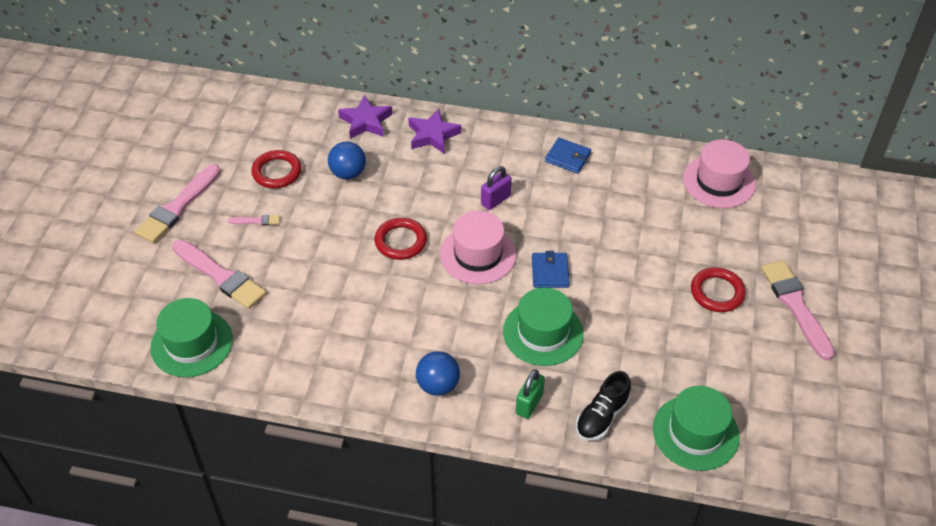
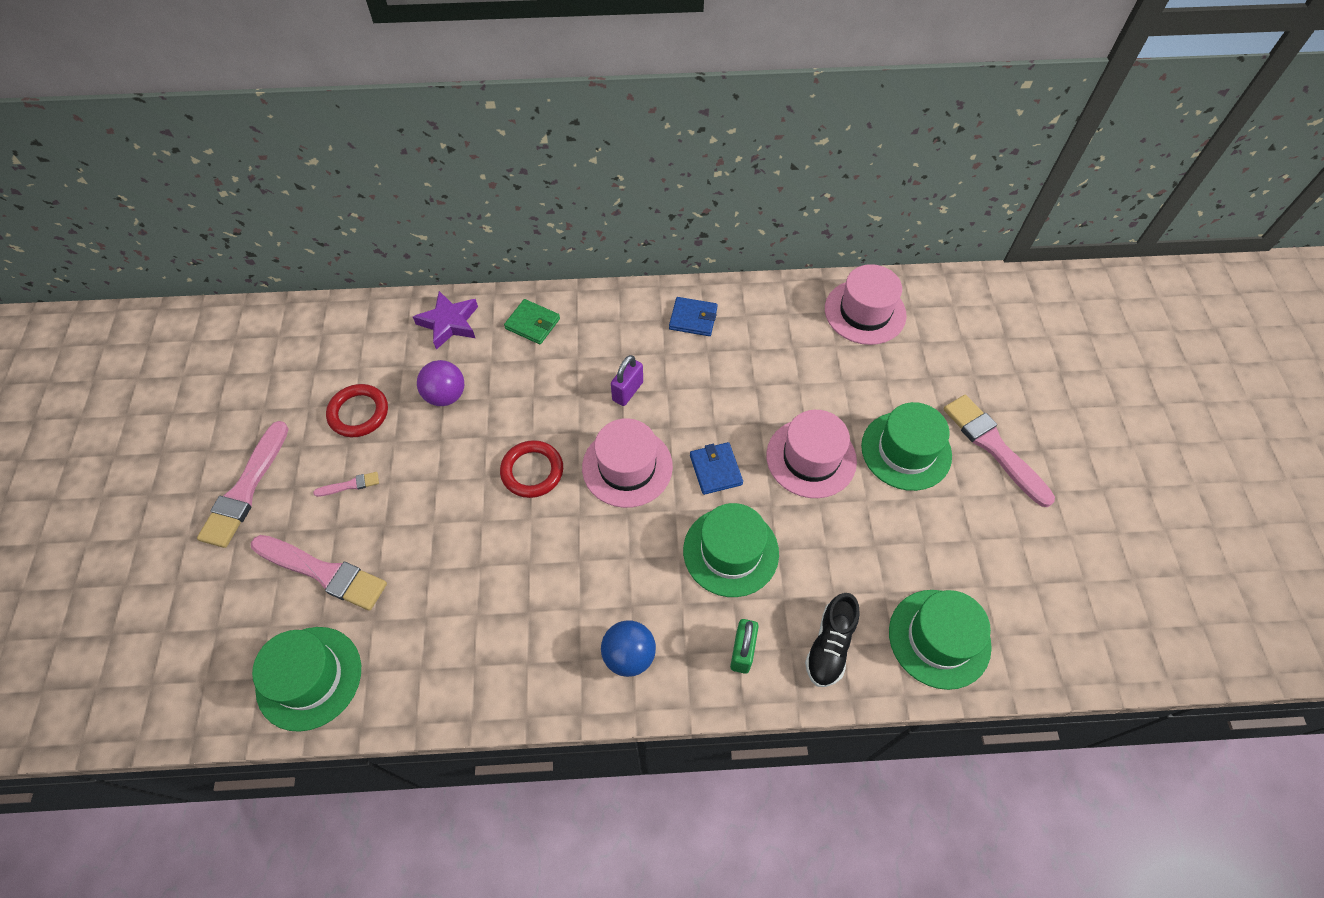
camera: 15 degrees left, 10 degrees up
blue ball [328,142,366,180] -> purple ball [417,360,464,406]
purple star [408,109,462,154] -> green wallet [504,299,560,344]
red ring [691,267,746,312] -> green hat [861,402,952,491]
none -> pink hat [766,410,857,498]

